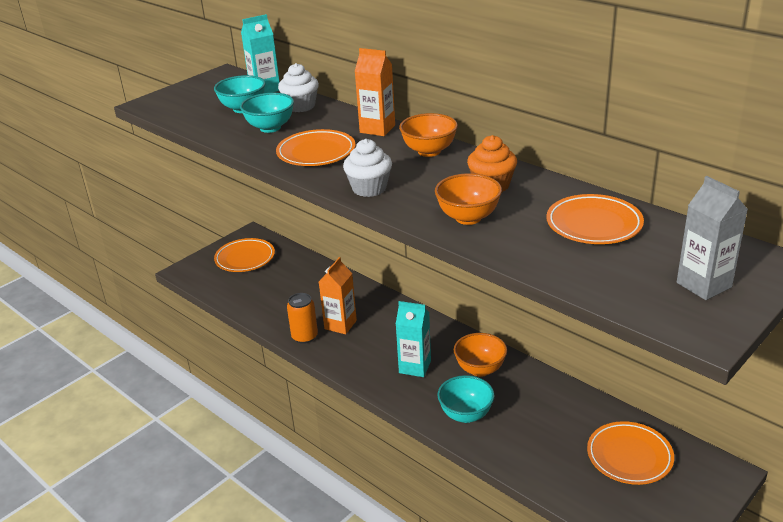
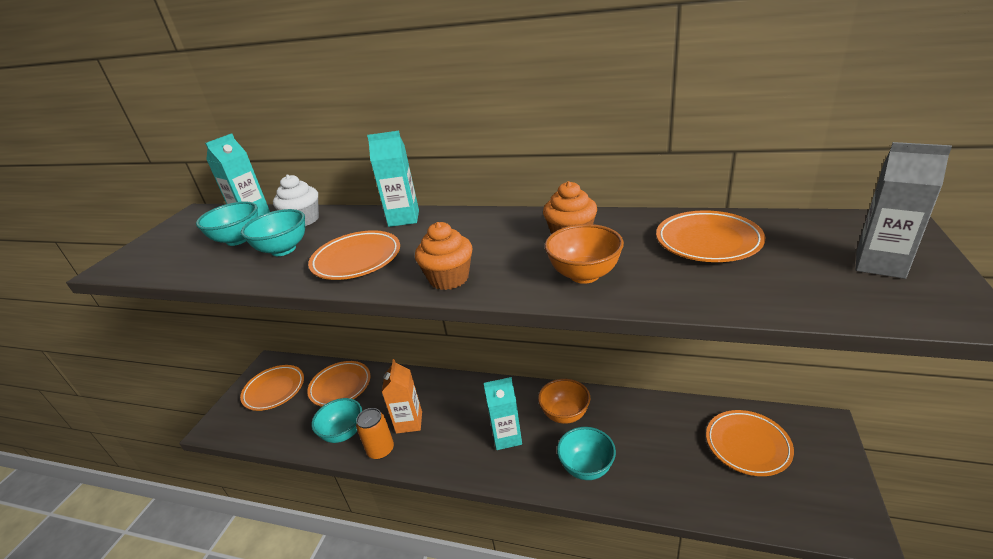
camera: 25 degrees left, 0 degrees up
white cupcake [343,139,392,197] -> orange cupcake [415,222,473,290]
orange carton [354,48,395,136] -> turquoise carton [367,131,419,227]
orange bowl [399,113,458,157] -> none
none -> orange plate [307,361,370,407]
none -> turquoise bowl [311,398,362,443]

